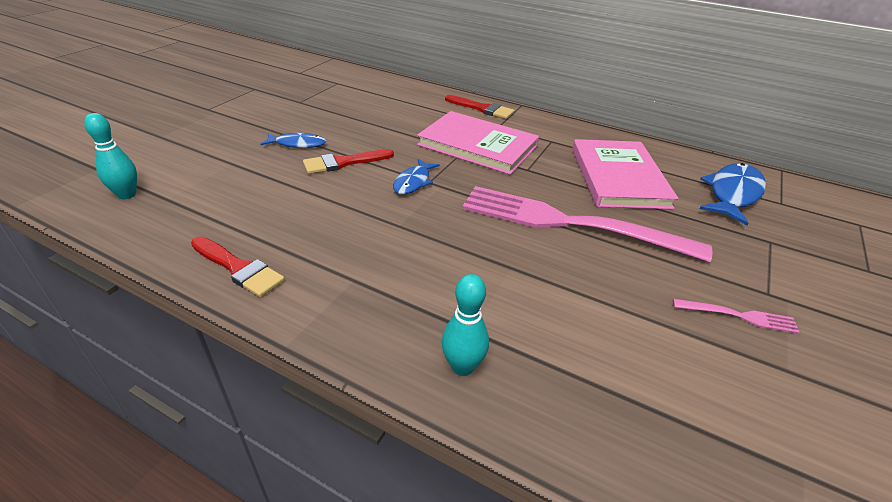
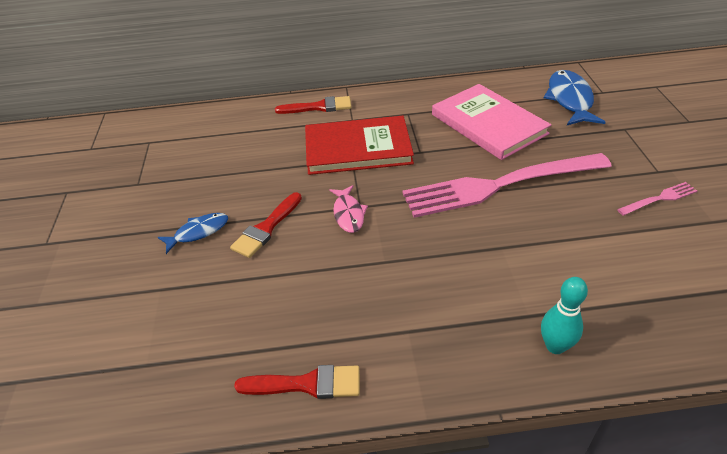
camera: 30 degrees left, 5 degrees up
turquoise bowling pin [84,113,137,199] -> none
blue fish [393,159,440,194] -> pink fish [329,185,368,233]
pink book [417,111,539,175] -> red book [305,116,414,175]

